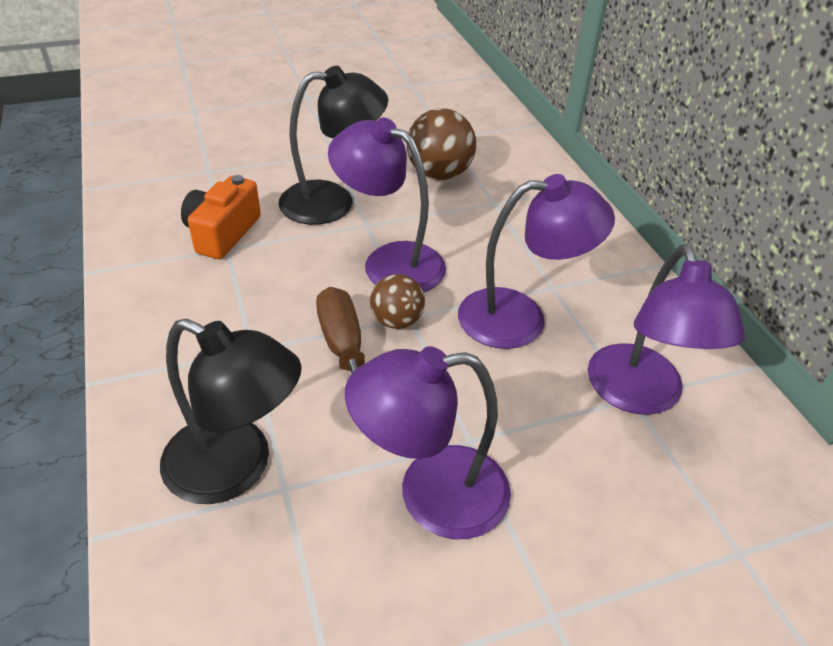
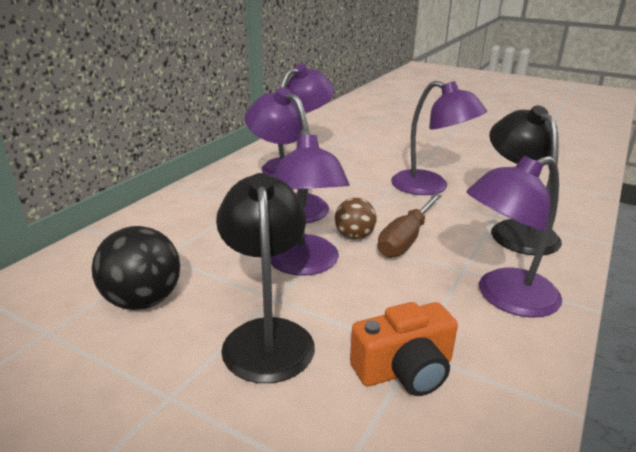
camera: 130 degrees left, 15 degrees down
black lamp [278,66,388,225] -> black lamp turned 45 degrees clockwise [216,173,315,383]
brown ball [407,108,476,180] -> black ball [92,226,180,310]
none -> purple lamp [467,156,562,317]

